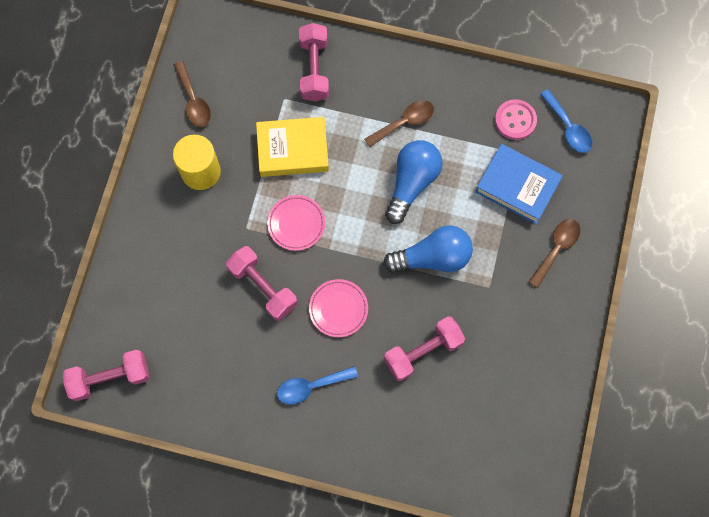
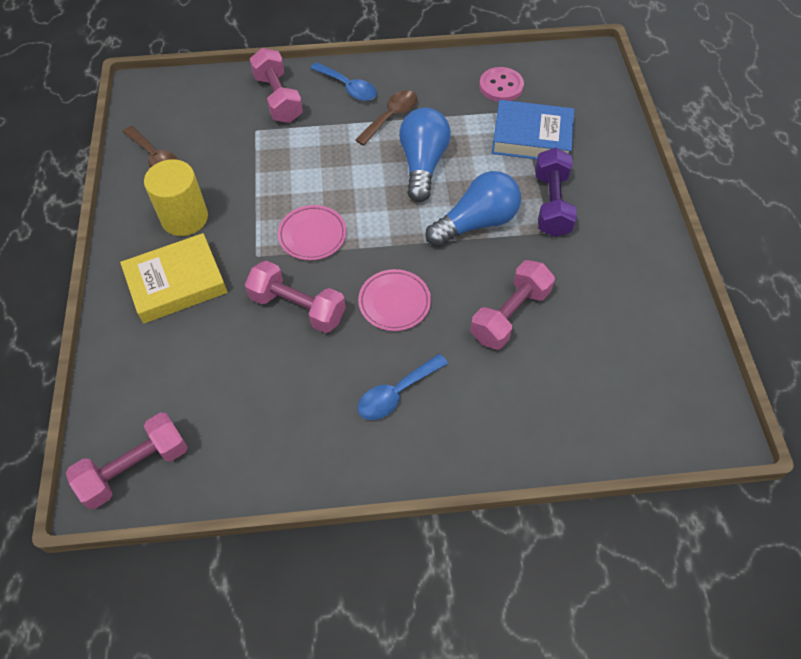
camera: 20 degrees left, 15 degrees down
yellow book [256,117,329,177] -> yellow book moved to [120,233,227,323]
brown spoon [529,219,581,288] -> none
blue spoon [540,89,592,153] -> blue spoon moved to [310,62,377,101]
none -> purple dumbbell [535,148,577,237]

